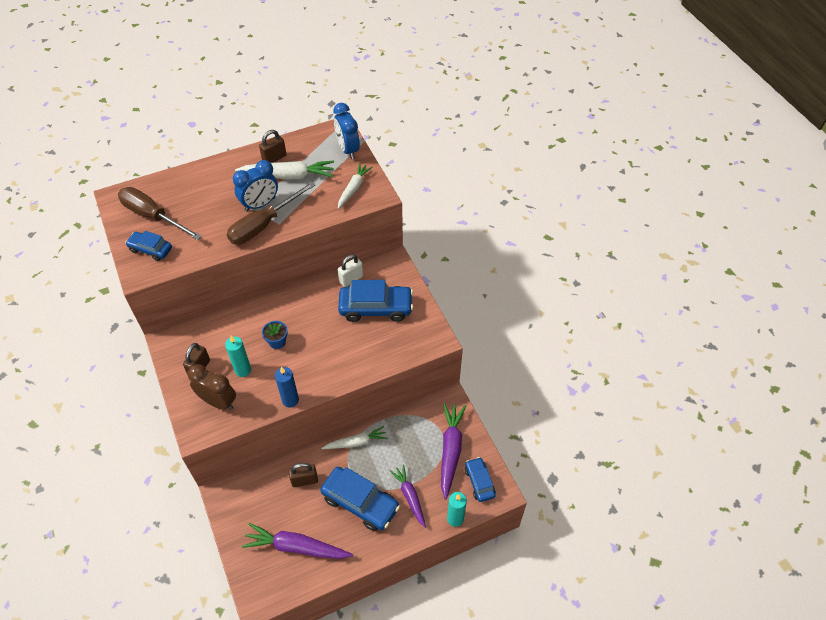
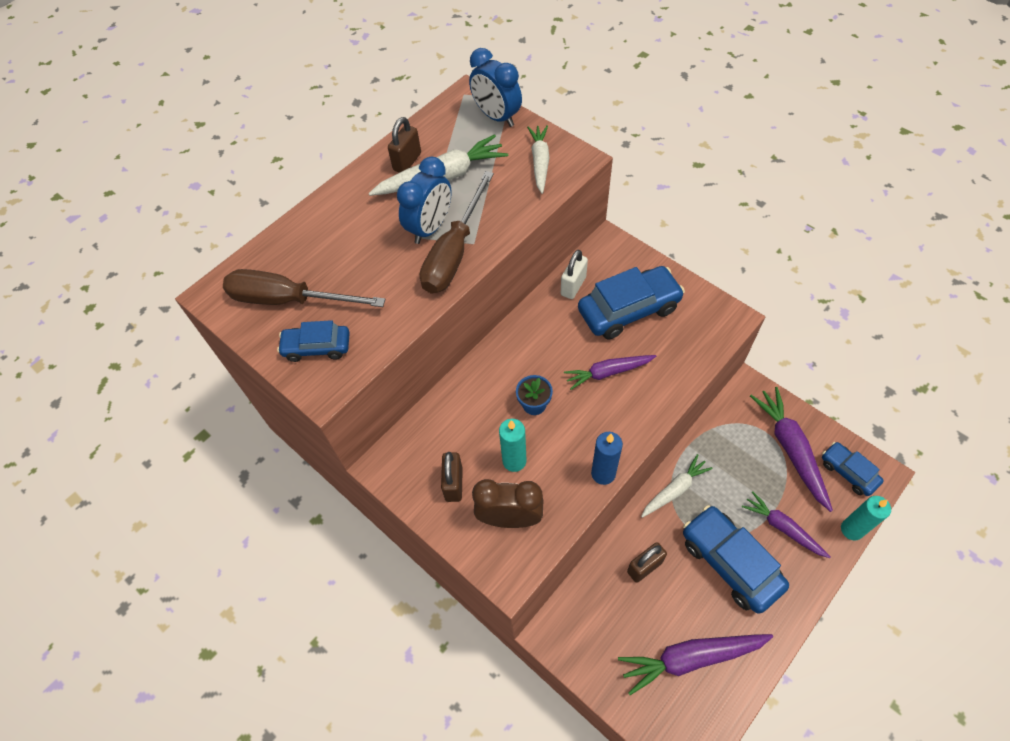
camera: 20 degrees left, 5 degrees up
blue car [320,467,400,531] -> blue car turned 135 degrees counterclockwise [683,505,789,613]
none -> purple carrot [564,355,656,390]

